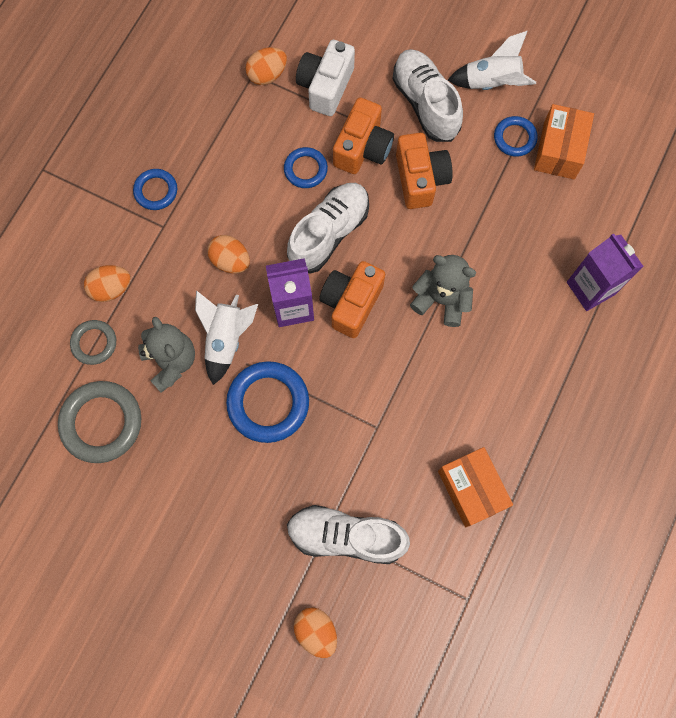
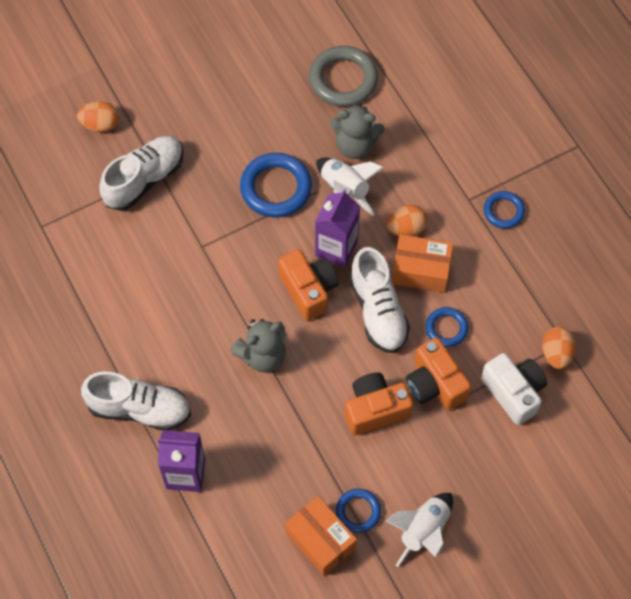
camera: 125 degrees right, 10 degrees down
grey ring [70,320,116,365] -> none
orange egg [84,265,131,302] -> none
white shoe [392,49,463,142] -> white shoe moved to [81,372,191,430]
orange camera [396,133,453,209] -> orange camera turned 135 degrees clockwise [345,372,413,435]
orange box [438,447,513,527] -> orange box moved to [392,235,453,293]

